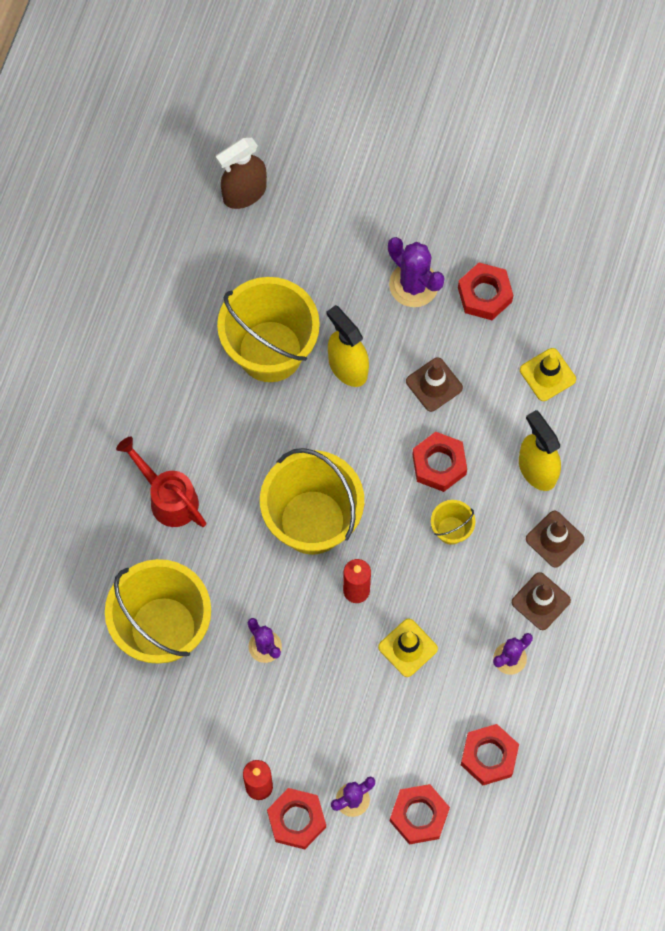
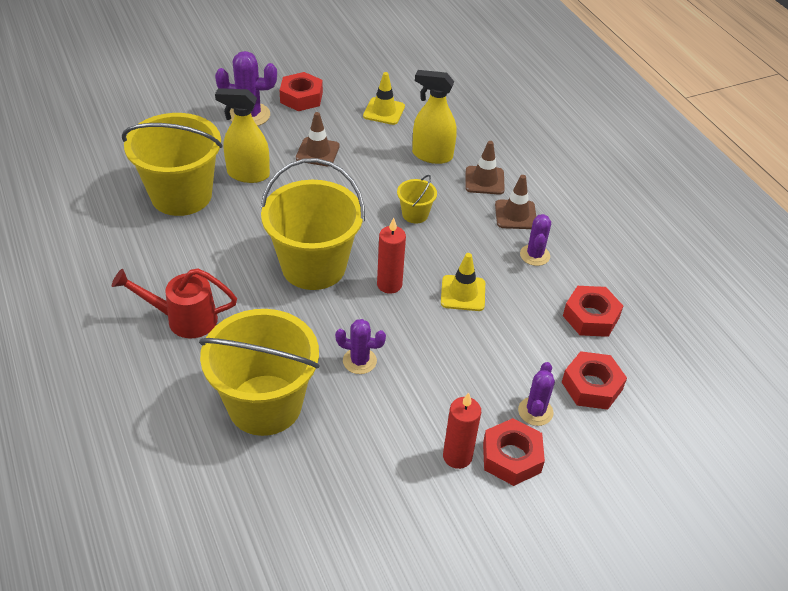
camera: 45 degrees left, 25 degrees down
brown spray bottle [216,137,267,209] -> none
red nut [412,432,467,492] -> none

